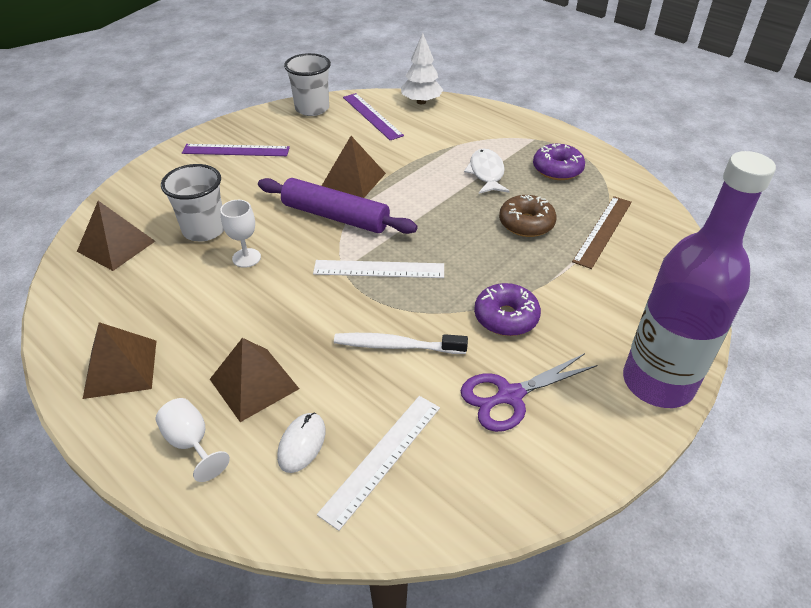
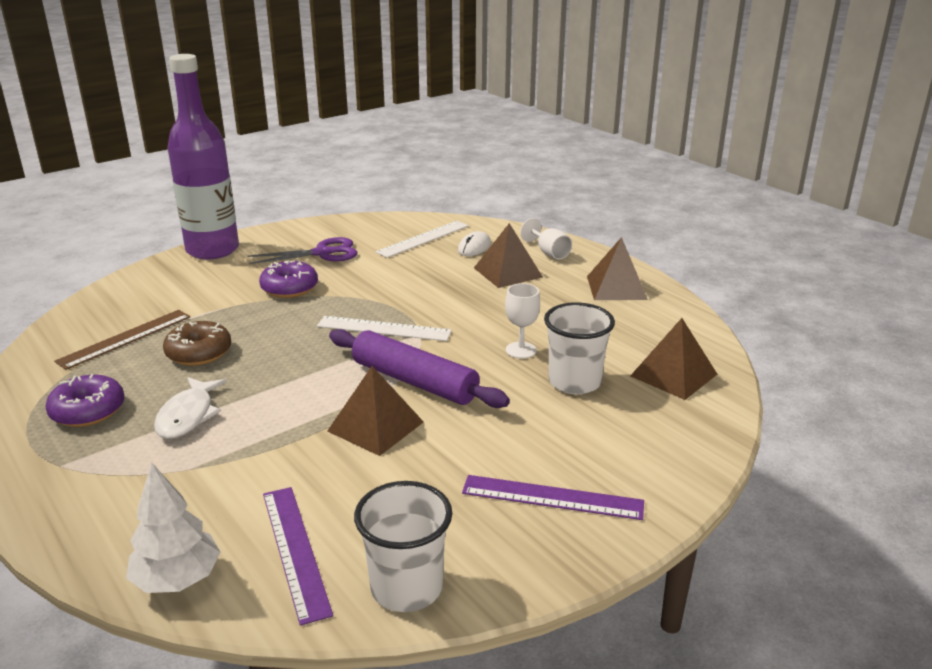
camera: 170 degrees left, 15 degrees down
white toothbrush [334,333,468,354] -> none

